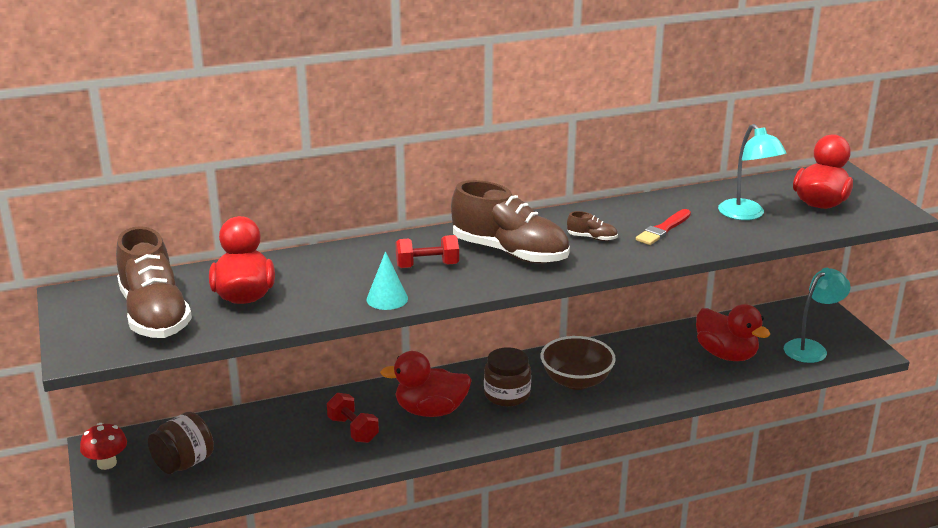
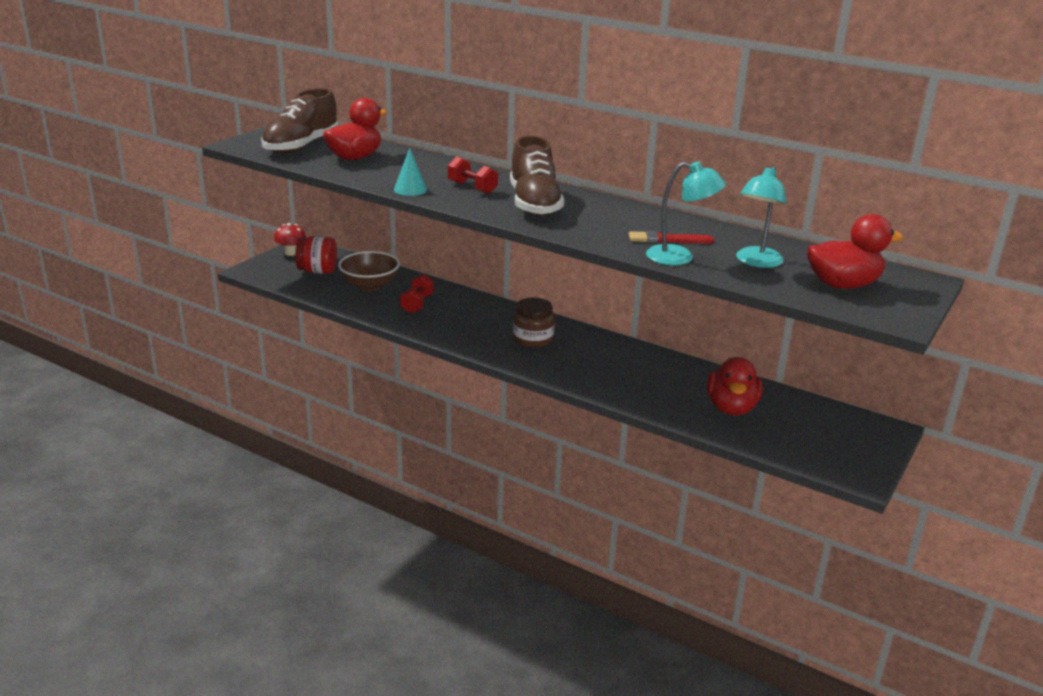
camera: 50 degrees right, 0 degrees up
brown jar [148,412,214,474] -> red jar [295,236,337,274]
red duck [380,351,472,417] -> none
brown bowl [541,336,616,390] -> brown bowl moved to [338,251,400,291]
brown shoe [567,211,618,241] -> none
turquoise lamp [784,268,851,363] -> turquoise lamp moved to [646,161,726,265]

